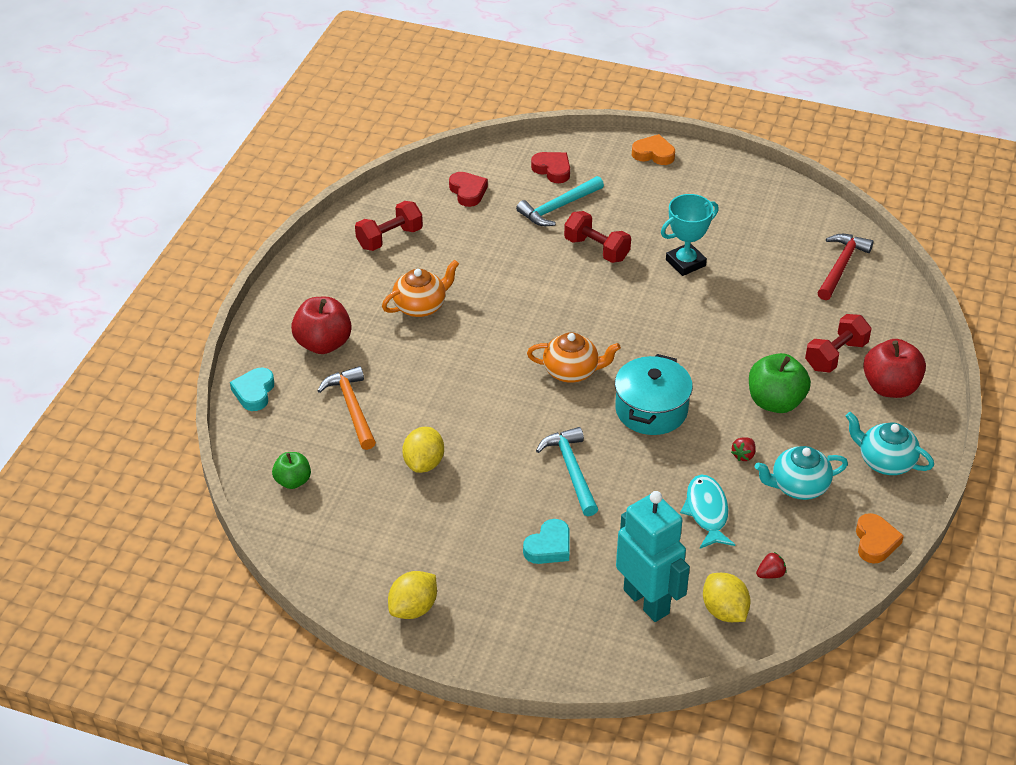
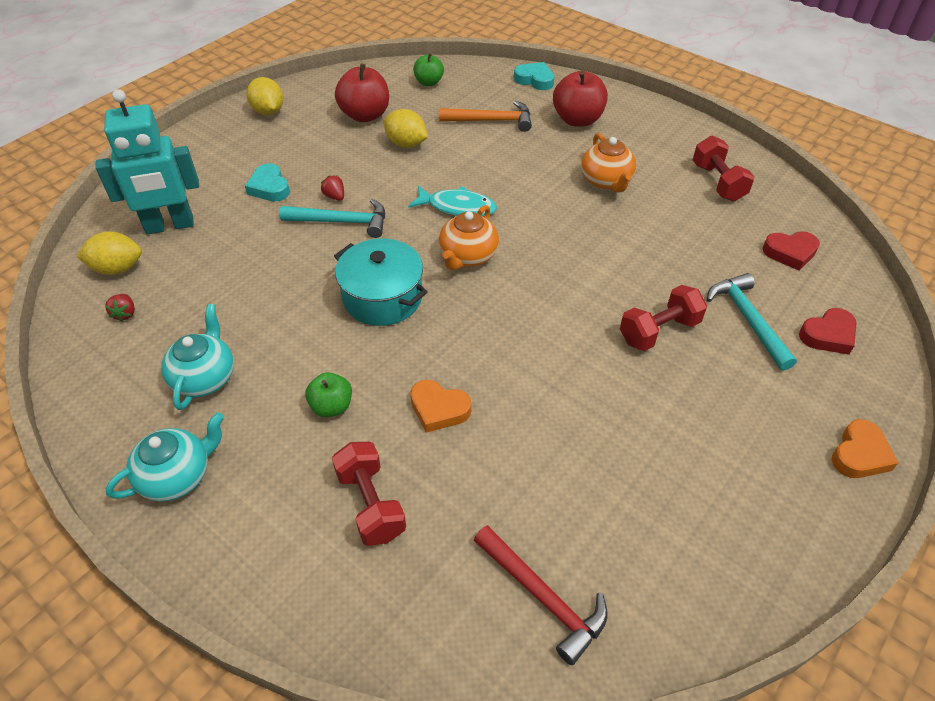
camera: 110 degrees right, 5 degrees up
turquoise trophy [661,194,719,276] -> none
turquoise fish [680,475,735,549] -> turquoise fish moved to [408,186,497,217]
red strawberry [731,437,756,461] -> red strawberry moved to [321,175,344,201]
green apple [749,353,811,413] -> green apple [305,372,352,417], size x0.60
orange heart [856,513,904,564] -> orange heart moved to [410,380,471,433]
red apple [863,339,926,398] -> red apple moved to [335,63,389,122]

